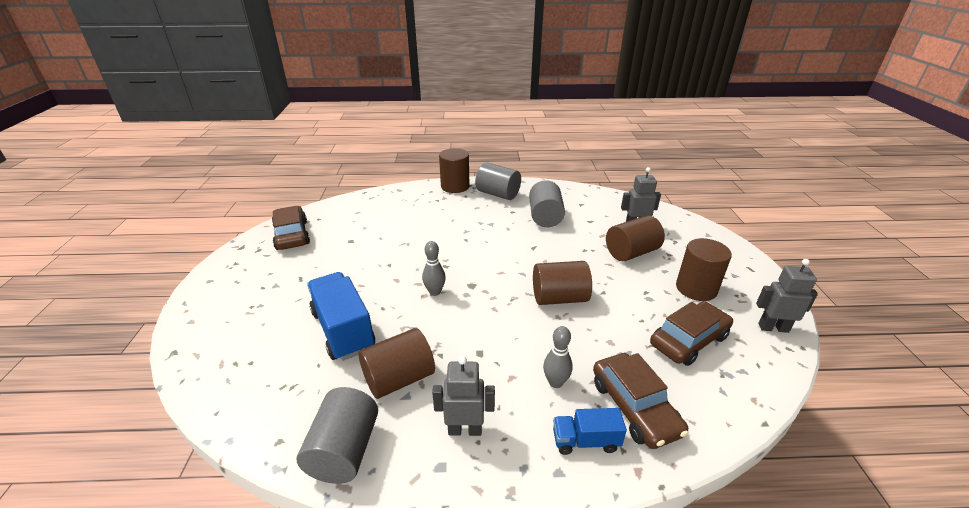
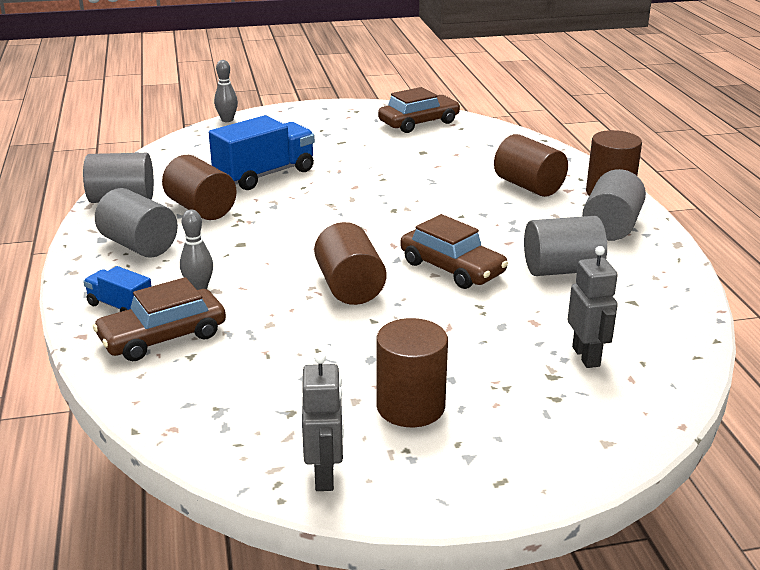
camera: 80 degrees right, 5 degrees down
grey bowling pin [422,241,446,296] -> grey bowling pin moved to [214,60,238,122]
grey robot [432,356,495,436] -> grey cylinder [95,188,178,258]
blue truck [553,408,627,455] -> blue truck turned 45 degrees counterclockwise [83,266,151,312]
brown cylinder [606,215,665,261] -> brown cylinder moved to [494,134,568,197]
brown car [650,301,733,366] -> brown car moved to [400,214,508,289]

